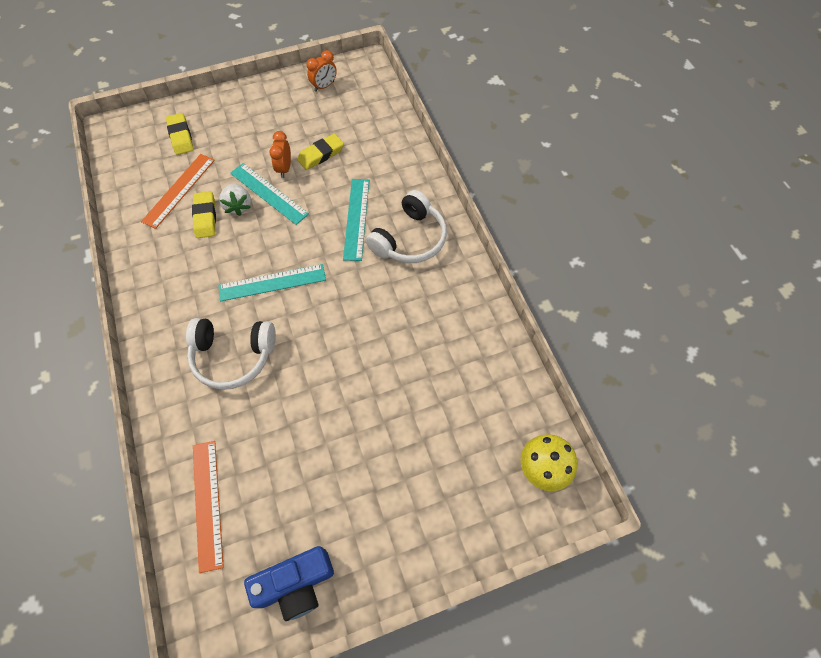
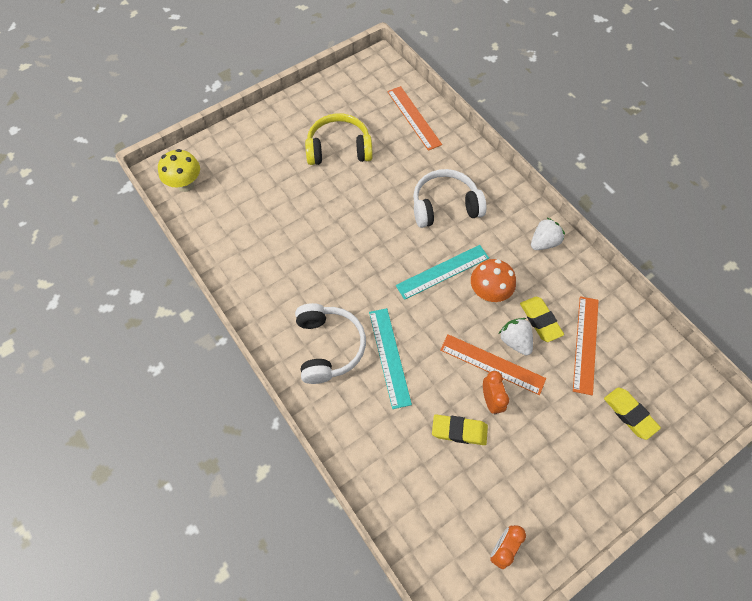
camera: 165 degrees right, 0 degrees up
turquoise ruler [230,163,309,225] -> orange ruler [440,334,546,395]
blue camera [244,546,334,621] -> none
yellow eraser [297,133,344,170] -> yellow eraser turned 60 degrees clockwise [432,414,488,445]
white headphones [366,190,447,263] -> white headphones turned 150 degrees clockwise [295,303,366,384]
none -> yellow headphones [305,113,373,165]
none -> orange mushroom [471,259,516,302]
none -> white strawberry [531,217,565,250]

